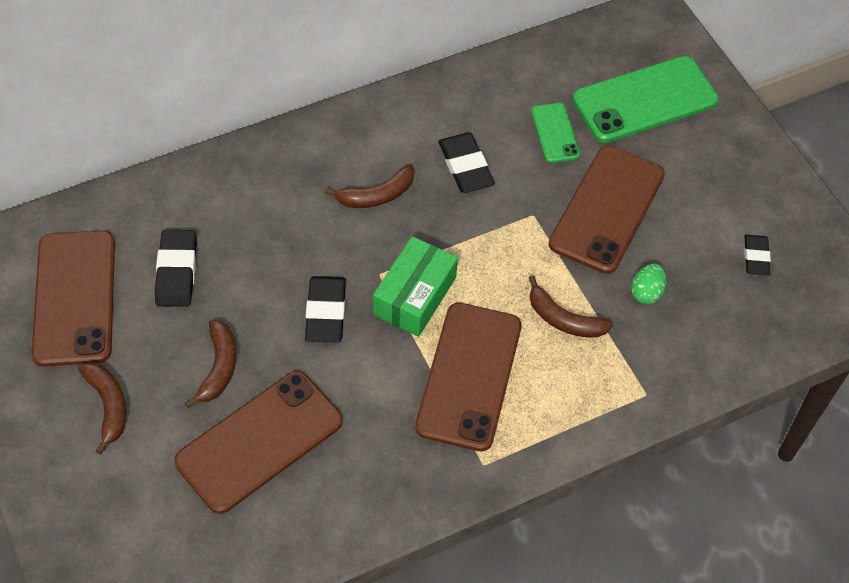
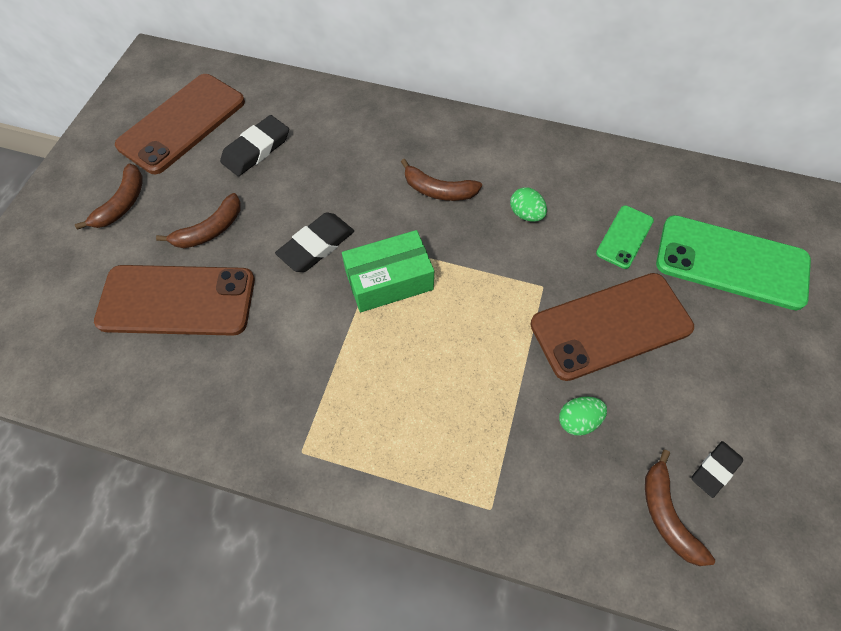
camera: 45 degrees right, 5 degrees up
brown phone [415,303,522,452] -> none
black eraser [438,133,495,193] -> green egg [510,187,547,222]
brown banana [529,275,613,338] -> brown banana moved to [645,450,715,566]

